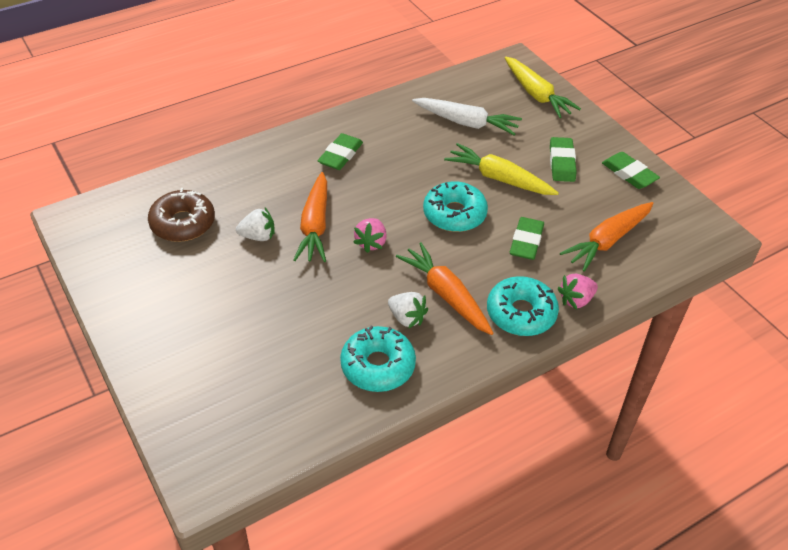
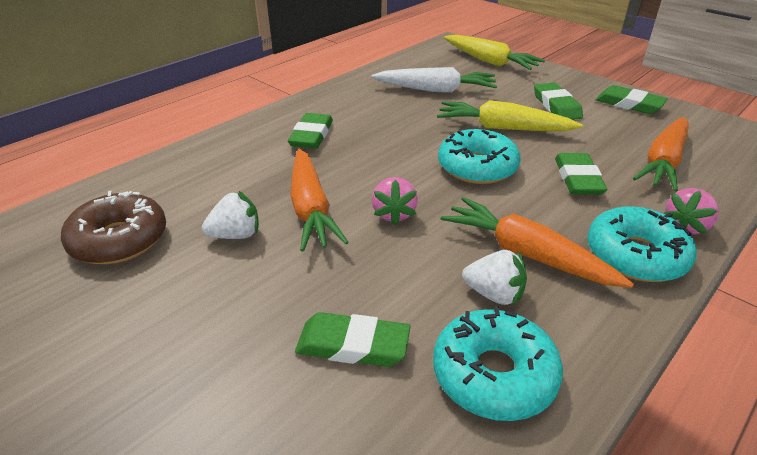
camera: 15 degrees left, 10 degrees down
none -> green eraser [295,312,410,367]

